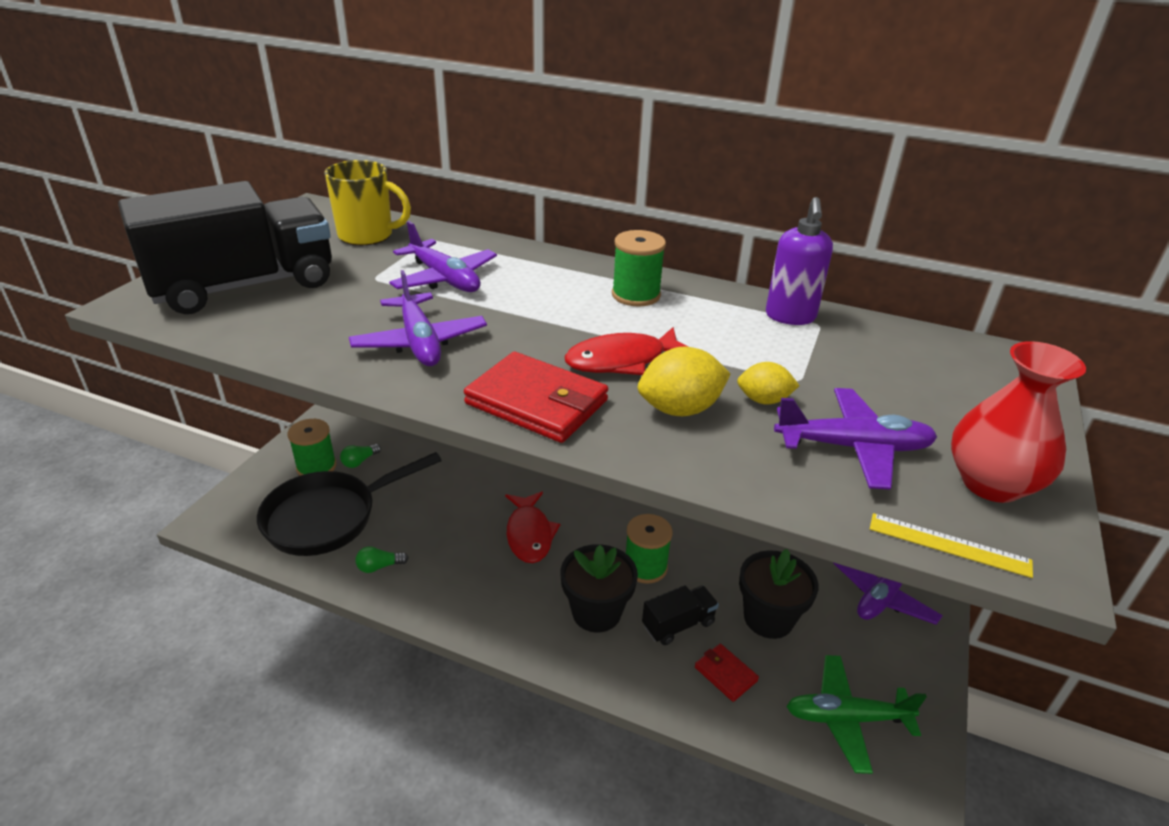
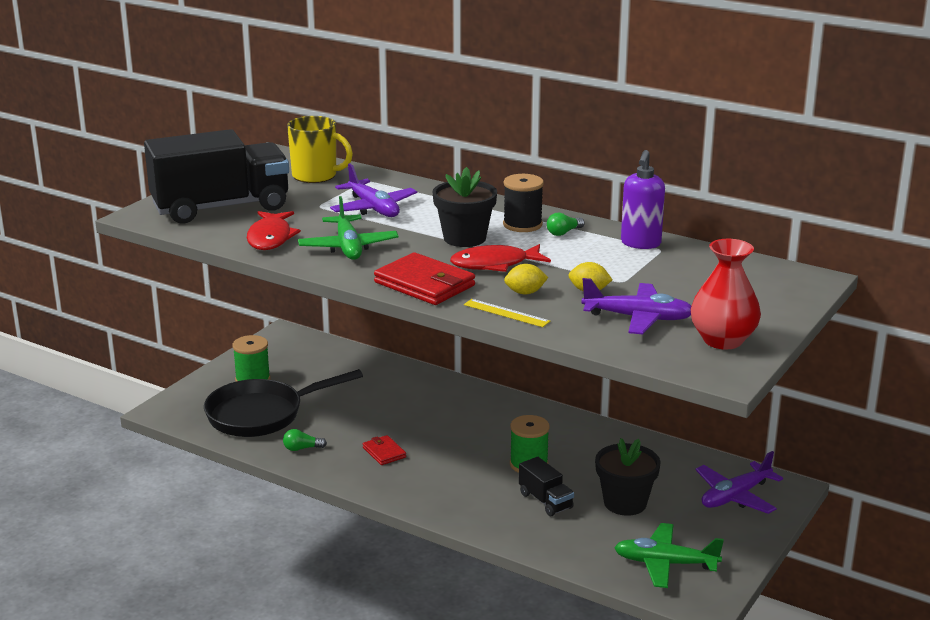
camera: 10 degrees right, 10 degrees down
green light bulb [340,444,381,468] -> green light bulb moved to [547,213,585,236]
purple plane [349,270,487,366] -> green plane [298,196,399,260]
red fish [505,492,560,563] -> red fish moved to [247,211,301,250]
black flower pot [560,544,638,633] -> black flower pot moved to [432,167,497,247]
green spool [612,230,666,307] -> black spool [503,174,544,232]
yellow lemon [638,346,731,416] -> yellow lemon [504,264,548,294], size x0.63
black truck [642,585,719,645] -> black truck turned 75 degrees clockwise [519,457,574,516]
red wallet [695,644,759,702] -> red wallet moved to [363,435,406,465]
yellow ruler [870,513,1033,578] -> yellow ruler moved to [464,299,550,327]

